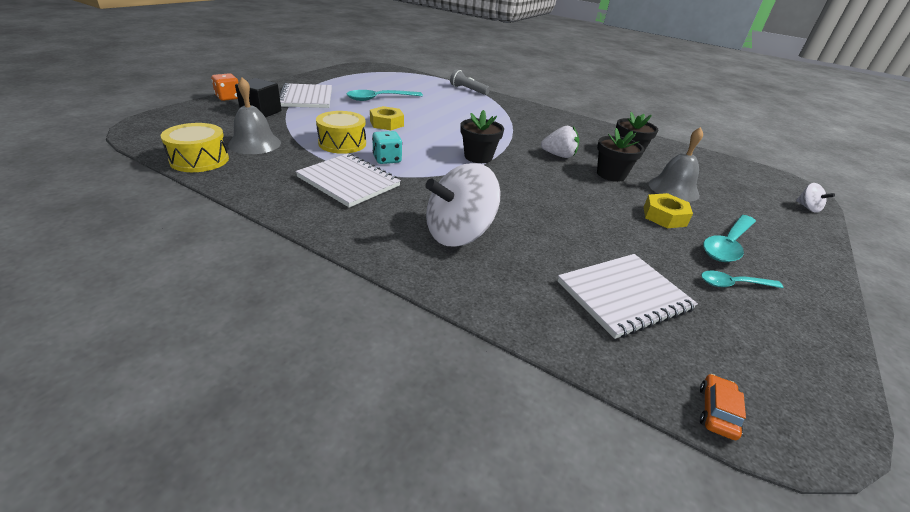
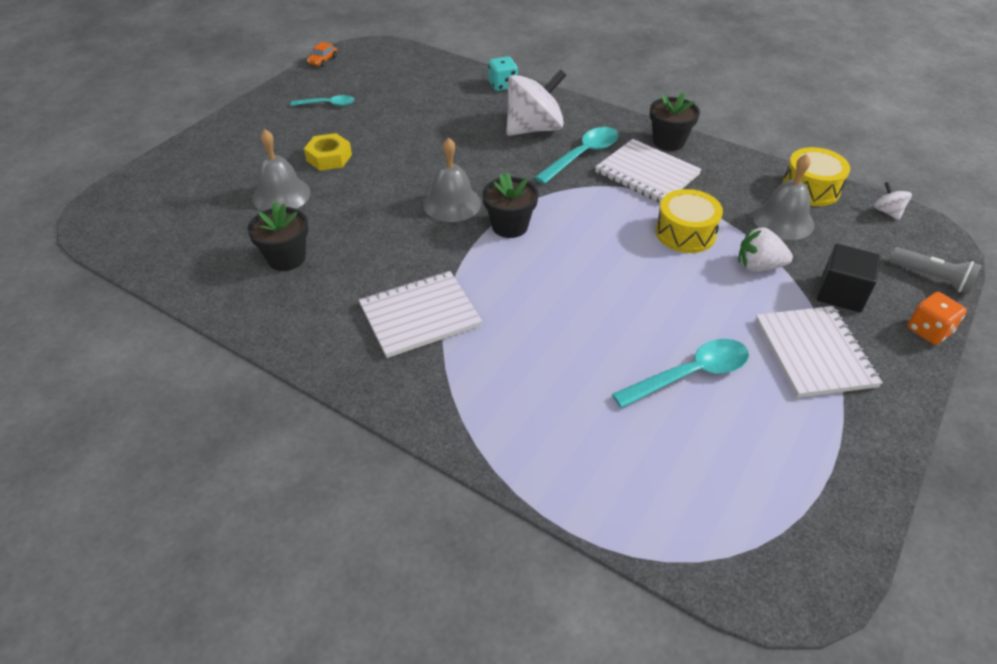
camera: 175 degrees left, 10 degrees up
yellow nut [370,106,404,130] -> none
turquoise dice [372,131,402,164] -> turquoise dice moved to [488,56,518,91]
grey flashlight [450,69,490,95] -> grey flashlight moved to [889,247,982,294]
white strawberry [541,126,579,158] -> white strawberry moved to [738,226,793,271]
white notebook [558,254,698,339] -> white notebook moved to [359,271,482,358]
black flower pot [597,128,644,182] -> black flower pot moved to [650,92,700,151]
orange car [700,374,746,440] -> orange car moved to [307,42,337,67]
turquoise spoon [703,215,756,262] -> turquoise spoon moved to [534,127,618,184]
white spinning top [796,183,835,213] -> white spinning top moved to [874,181,912,220]
none -> grey bell [423,138,481,222]

